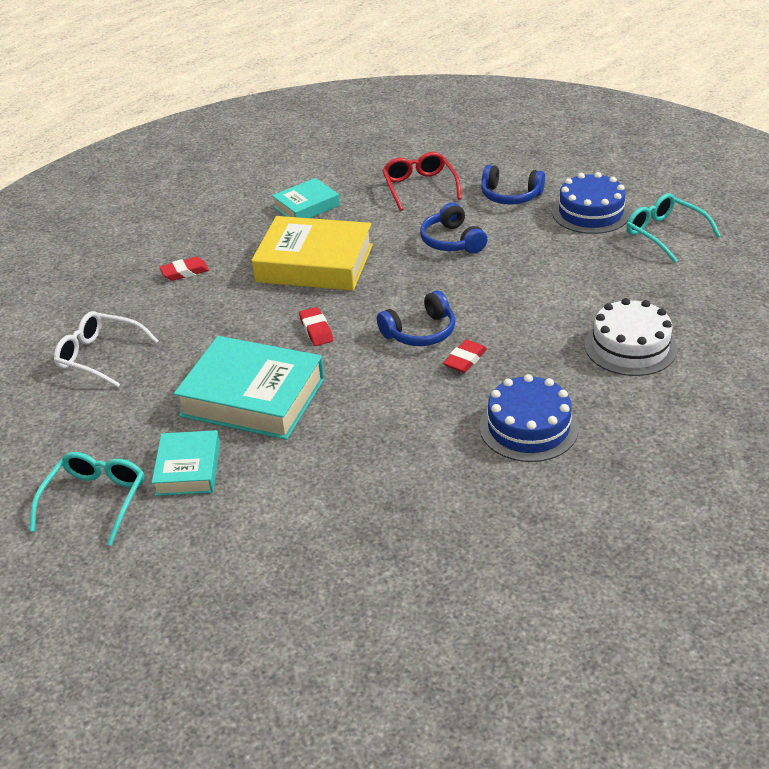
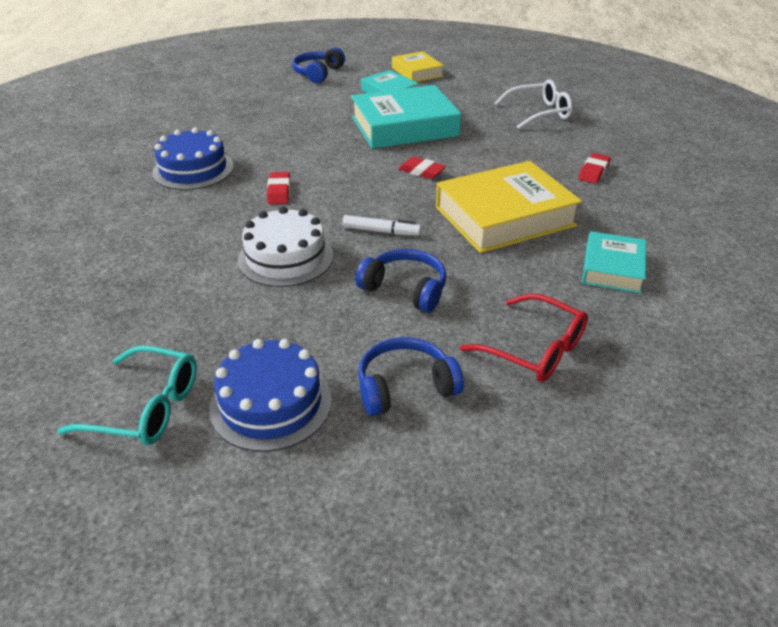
camera: 140 degrees right, 0 degrees up
turquoise glasses [29,452,145,546] -> yellow book [392,51,444,82]
blue headphones [377,290,455,346] -> blue headphones moved to [292,47,345,83]
white cake [585,298,677,376] -> white cake moved to [238,207,334,287]
none -> white marker [342,215,421,236]

